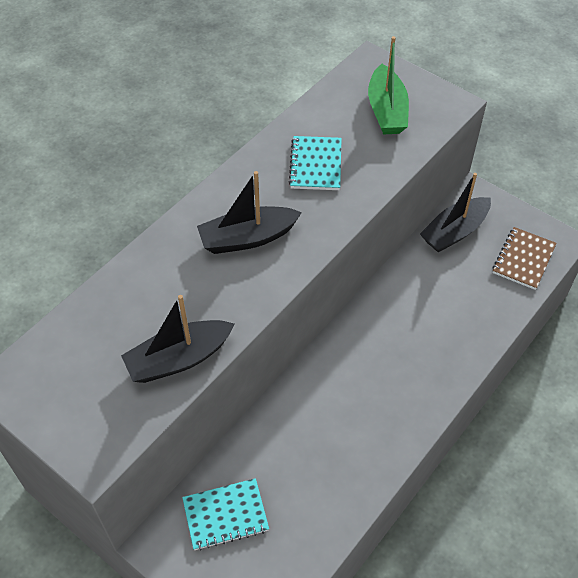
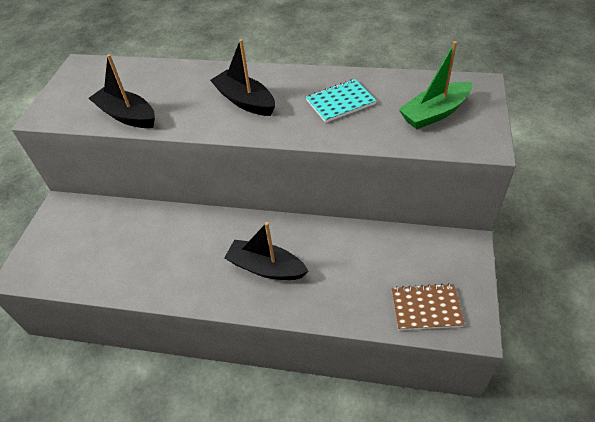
camera: 65 degrees right, 5 degrees down
turquoise notebook [182,478,269,551] -> none
black boat [420,173,491,252] -> black boat moved to [224,222,308,280]

